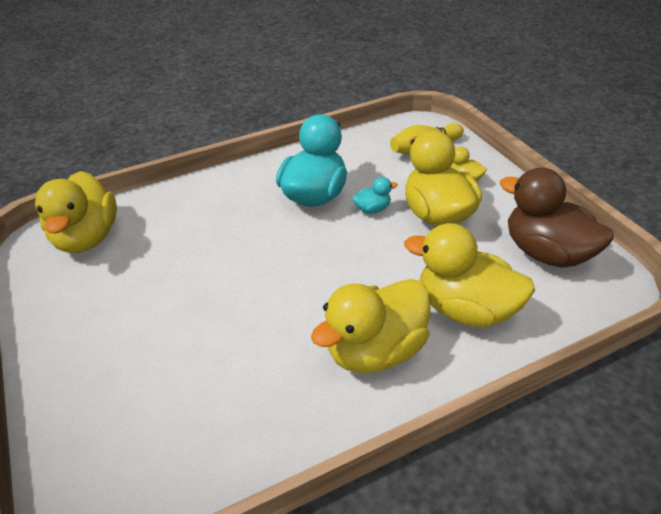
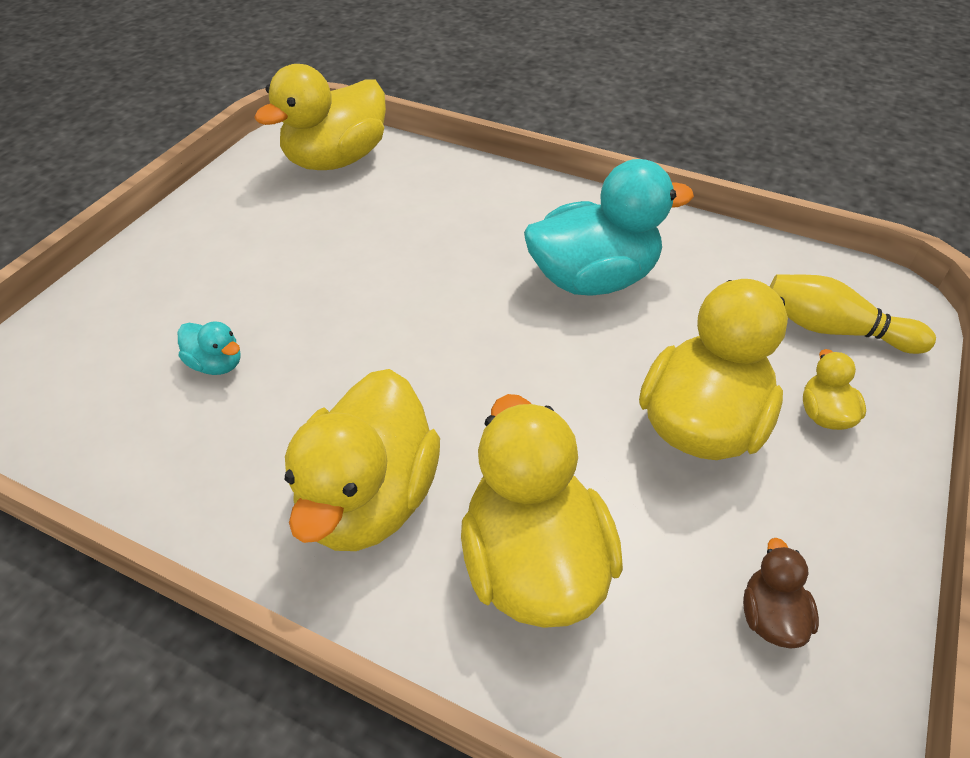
camera: 50 degrees right, 5 degrees up
yellow duck [311,279,431,373] -> yellow duck turned 90 degrees counterclockwise [285,369,440,551]
turquoise duck [353,177,398,214] -> turquoise duck moved to [178,322,241,375]
brown duck [500,168,614,268] -> brown duck [743,538,819,649], size x0.44

